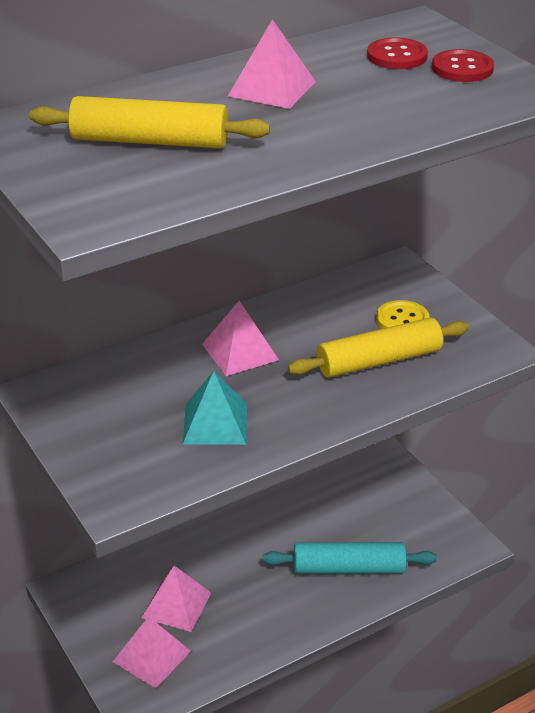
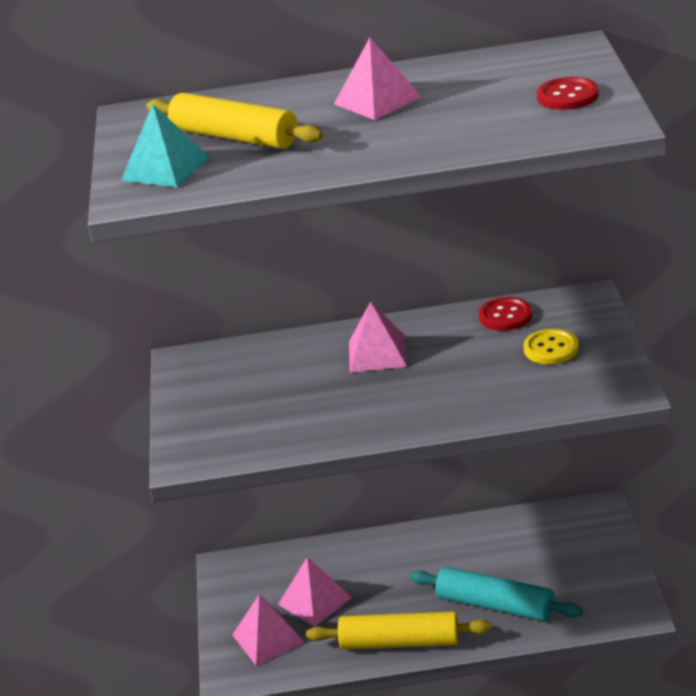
camera: 30 degrees right, 5 degrees down
turquoise pyramid [183,371,247,445] -> turquoise pyramid moved to [121,104,210,187]
yellow rolling pin [288,317,469,378] -> yellow rolling pin moved to [306,611,492,649]
red button [367,38,428,69] -> red button moved to [479,297,532,331]

